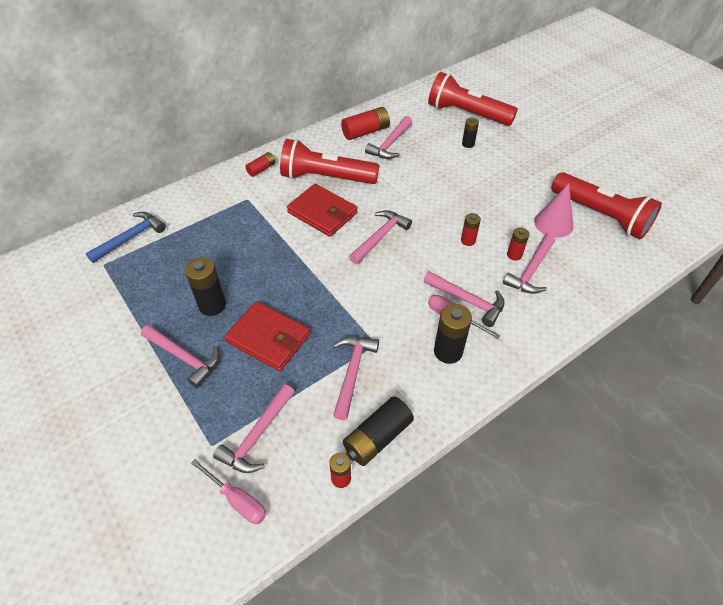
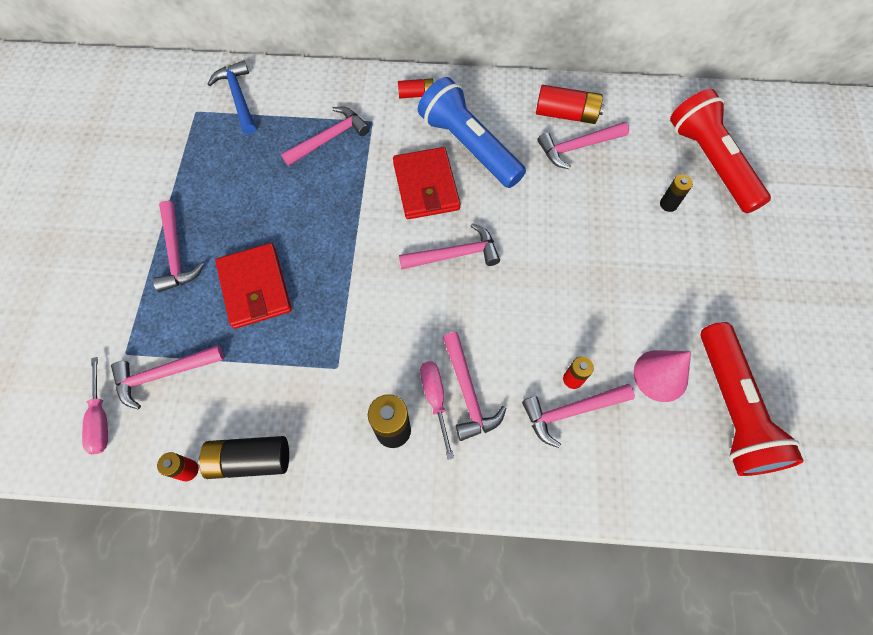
camera: 40 degrees right, 15 degrees up
blue hammer [86,212,166,263] -> blue hammer turned 105 degrees counterclockwise [208,60,256,134]
black battery [185,257,226,316] -> none
red flashlight [280,139,379,184] -> blue flashlight [418,77,526,188]
pink hammer [333,337,379,420] -> pink hammer moved to [281,107,370,166]
red battery [461,213,481,246] -> none

